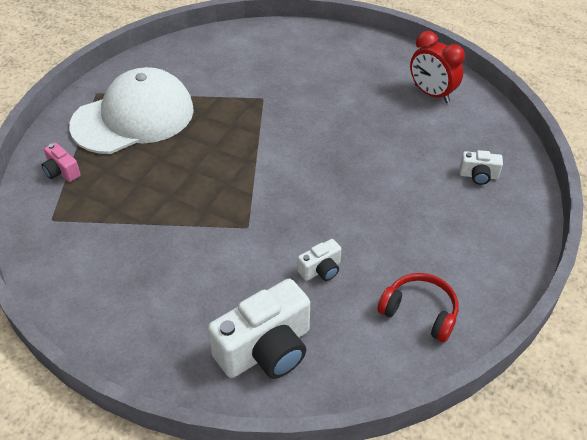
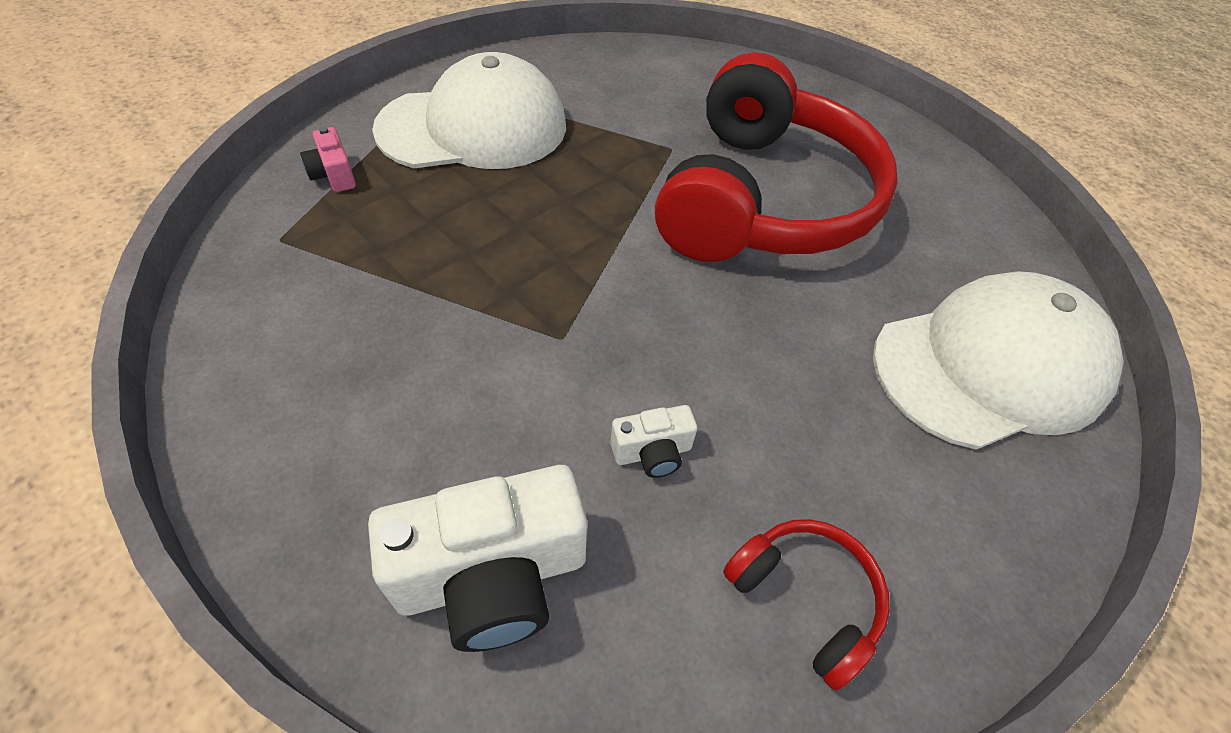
camera: 15 degrees right, 5 degrees up
red clock [410,31,465,103] -> none
white camera [460,150,503,185] -> white cap [873,271,1124,450]
none -> red headphones [655,52,898,262]

